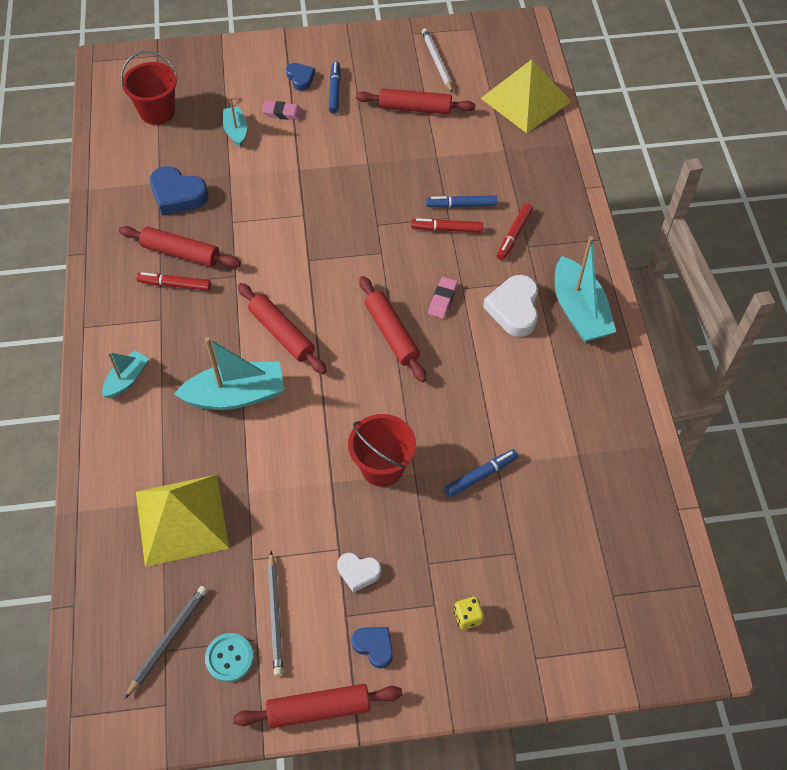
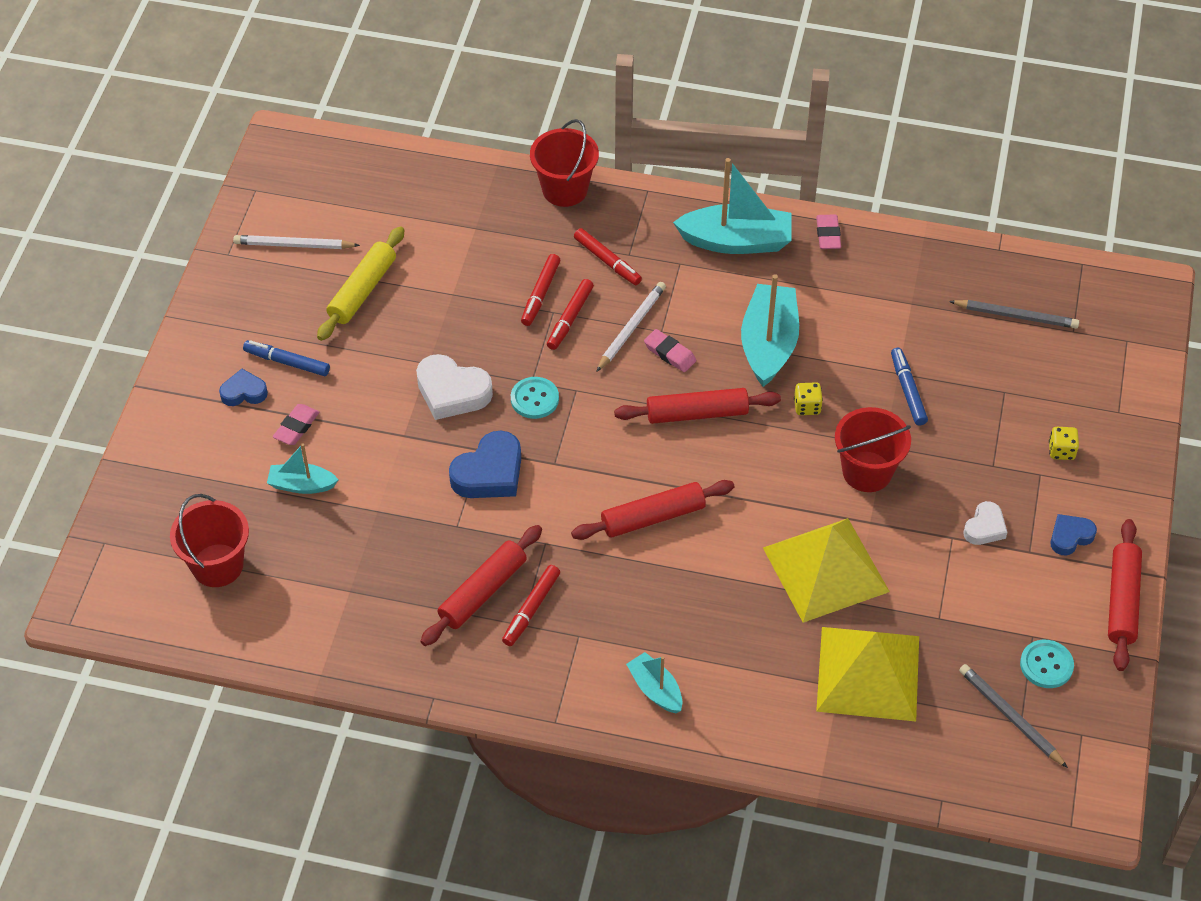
camera: 70 degrees left, 5 degrees down
blue heart [150,166,208,216] -> blue heart moved to [449,431,521,498]
turquoise boat [174,337,284,410] -> turquoise boat moved to [741,274,799,387]
grey pencil [268,551,283,676] -> grey pencil moved to [949,300,1079,328]
red rolling pin [356,88,476,114] -> yellow rolling pin [317,226,404,341]
blue marker [426,195,498,208] -> red marker [521,254,561,326]
yellow pyramid [481,59,572,133] -> yellow pyramid moved to [763,518,890,623]
white heart [483,275,538,337] -> white heart moved to [416,354,493,420]
none -> turquoise button [511,377,559,419]
none -> red bucket [530,119,599,207]
none -> white pencil [596,282,666,372]
none -> yellow dice [794,382,823,415]
none -> pink eraser [816,215,841,249]

